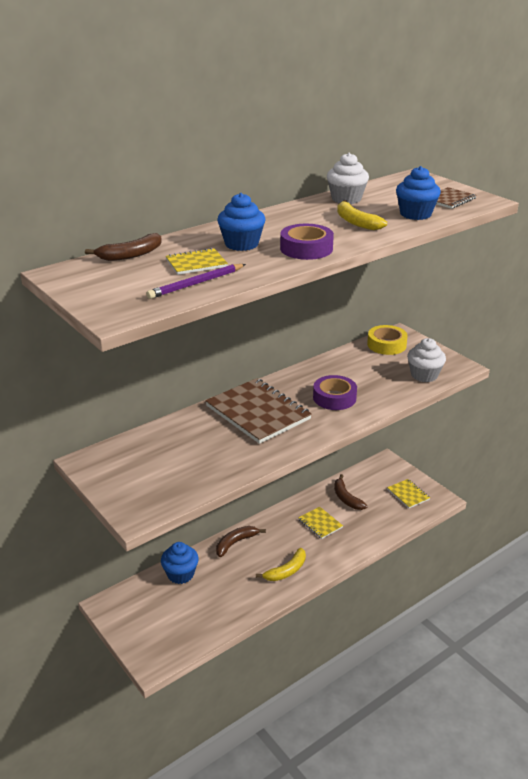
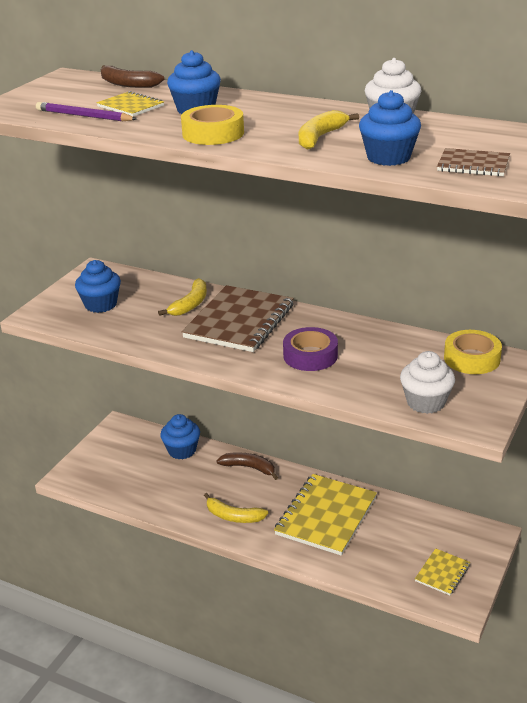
camera: 65 degrees right, 0 degrees up
purple tape [280,224,334,260] -> yellow tape [181,105,244,145]
yellow notebook [298,506,343,539] -> yellow notebook [274,474,377,556], size x2.03
brown banana [334,474,368,510] -> none
none -> blue cupcake [75,260,121,313]
none -> yellow banana [158,278,207,316]

